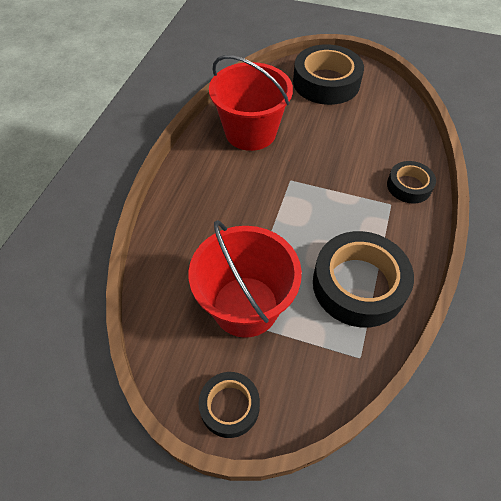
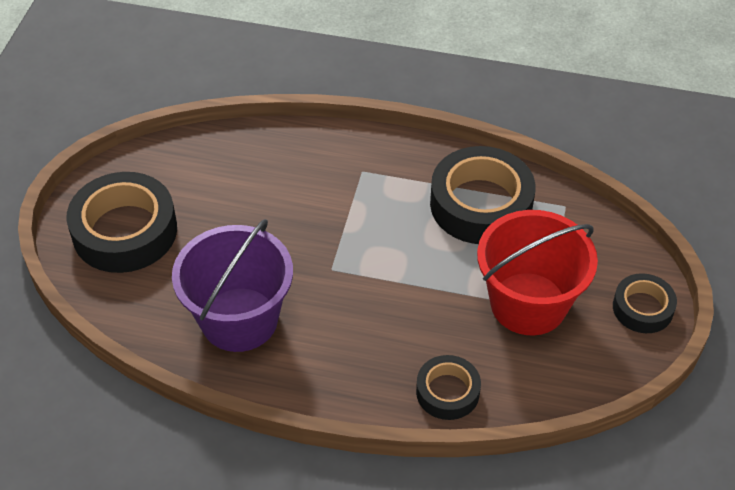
camera: 95 degrees left, 5 degrees down
red bucket [209,55,293,151] -> purple bucket [172,219,293,352]
black tape [387,161,436,204] -> black tape moved to [416,355,481,420]

